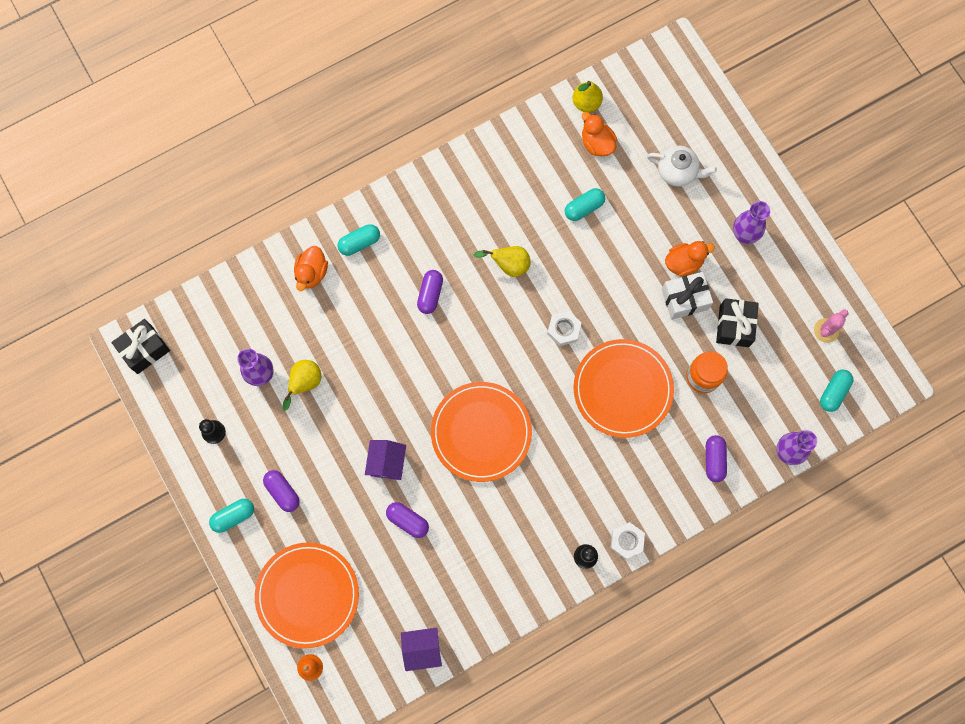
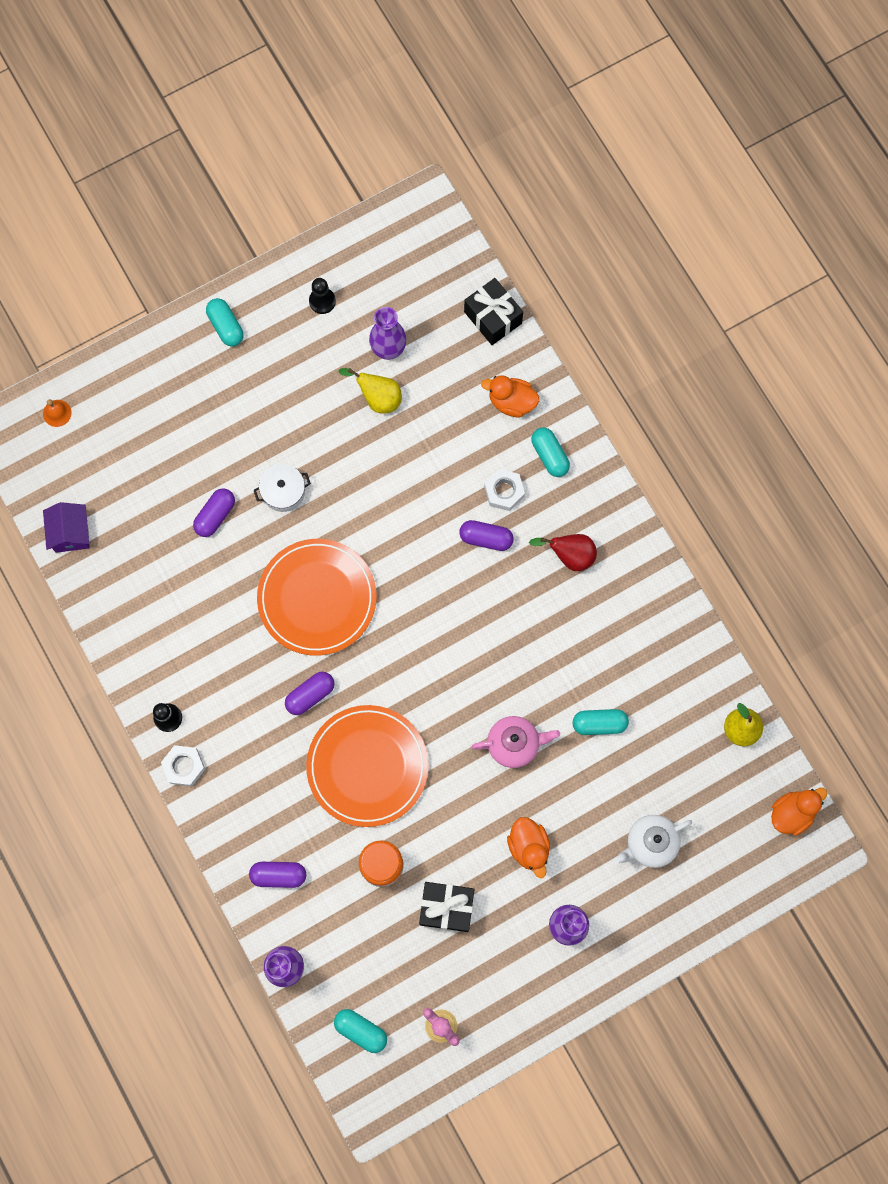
camera: 90 degrees right, 0 degrees up
black gift [111,319,170,374] -> black gift moved to [464,278,523,345]
orange plate [255,542,359,649] -> none
purple capsule [263,470,300,512] -> purple capsule moved to [285,672,334,715]
purple house [365,440,406,480] -> white pot [254,464,311,512]
yellow pear [474,246,531,277] -> none
white nut [547,311,581,346] -> white nut moved to [484,469,525,511]
turquoise capsule [565,188,605,221] -> turquoise capsule turned 60 degrees counterclockwise [573,709,629,735]
orange duck [582,112,617,156] -> orange duck moved to [771,788,827,836]
white teapot [647,146,717,187] -> white teapot turned 45 degrees clockwise [614,815,692,868]
white gift [662,272,713,320] -> none
none -> pink teapot [472,716,560,768]
none -> red pear [529,534,597,571]

